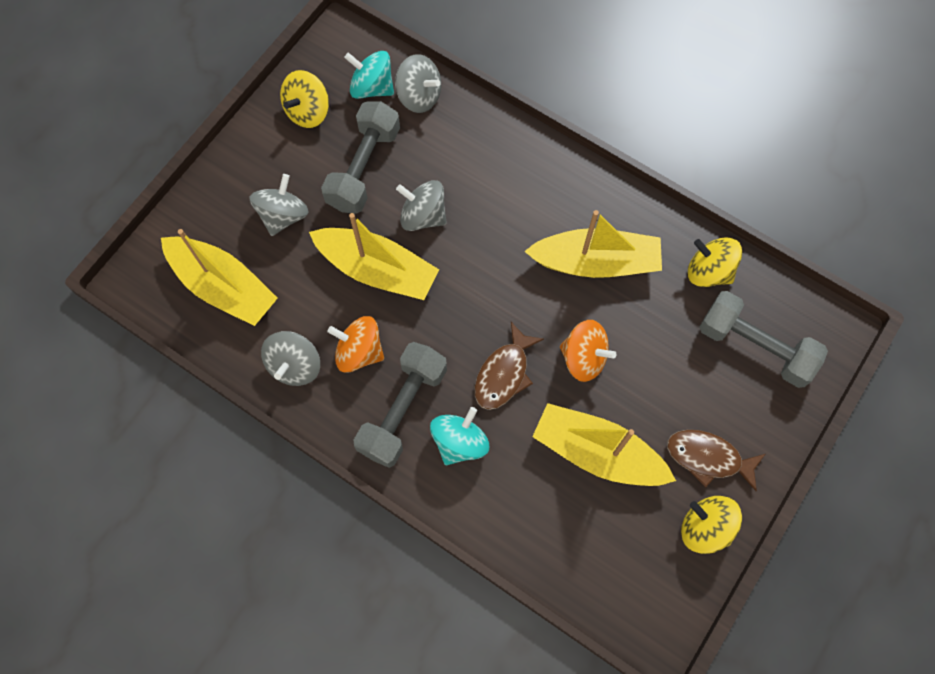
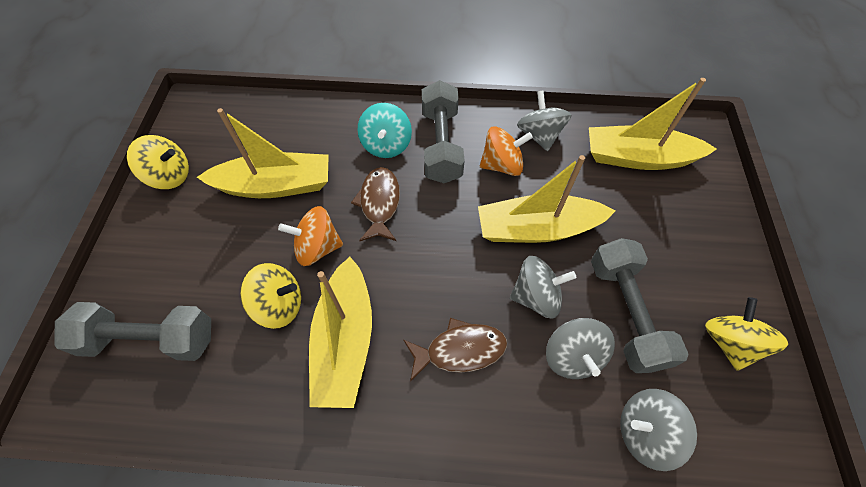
camera: 150 degrees right, 10 degrees down
grey spinning top [249,174,309,236] -> grey spinning top moved to [546,318,615,379]
turquoise spinning top [344,51,394,99] -> none
yellow boat [524,210,662,278] -> yellow boat turned 60 degrees counterclockwise [309,257,372,408]
brown fish [667,430,765,491] -> brown fish moved to [404,318,507,382]
yellow spinning top [688,237,742,287] -> yellow spinning top moved to [240,263,301,329]

